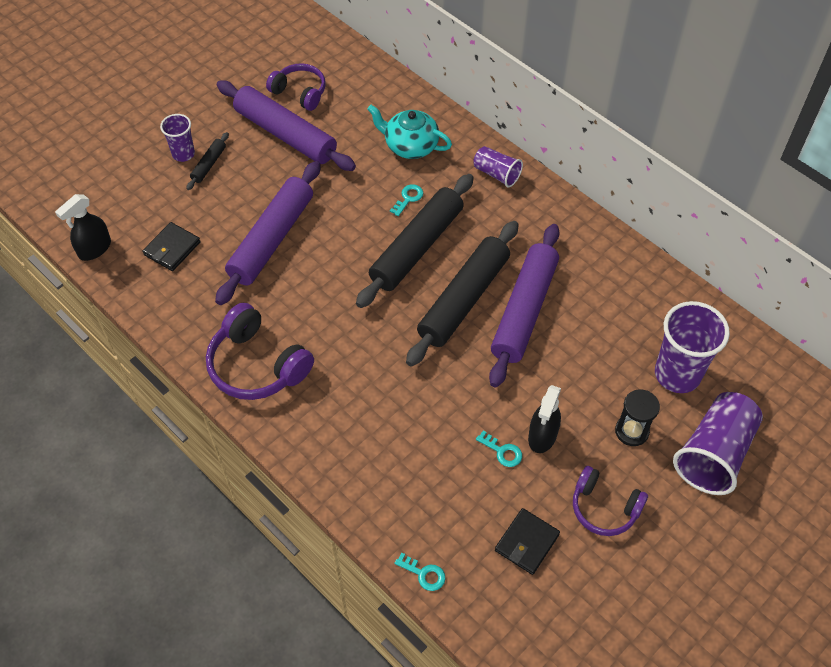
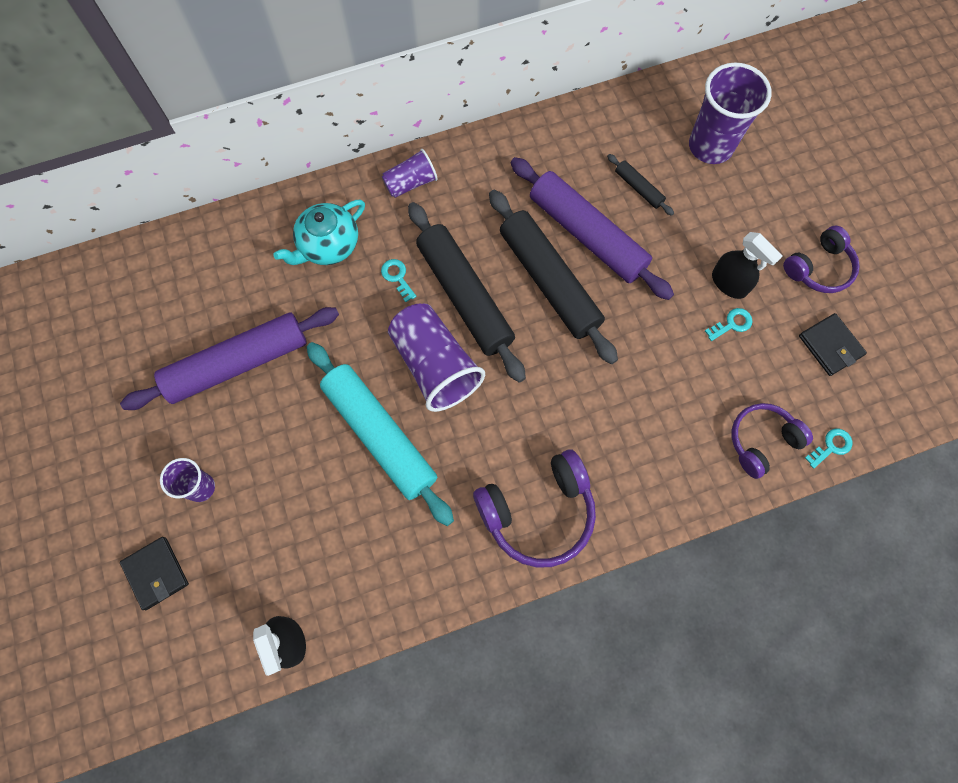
camera: 65 degrees left, 15 degrees up
black wallet [143,222,200,271] -> black wallet moved to [120,537,189,610]
black rolling pin [187,132,229,190] -> black rolling pin moved to [607,154,674,216]
purple rolling pin [215,161,321,305] -> turquoise rolling pin [307,342,454,526]
purple headphones [266,63,326,111] -> purple headphones moved to [731,403,813,479]
black hourglass [615,389,660,446] -> none
purple cup [673,392,763,495] -> purple cup moved to [388,304,485,412]

